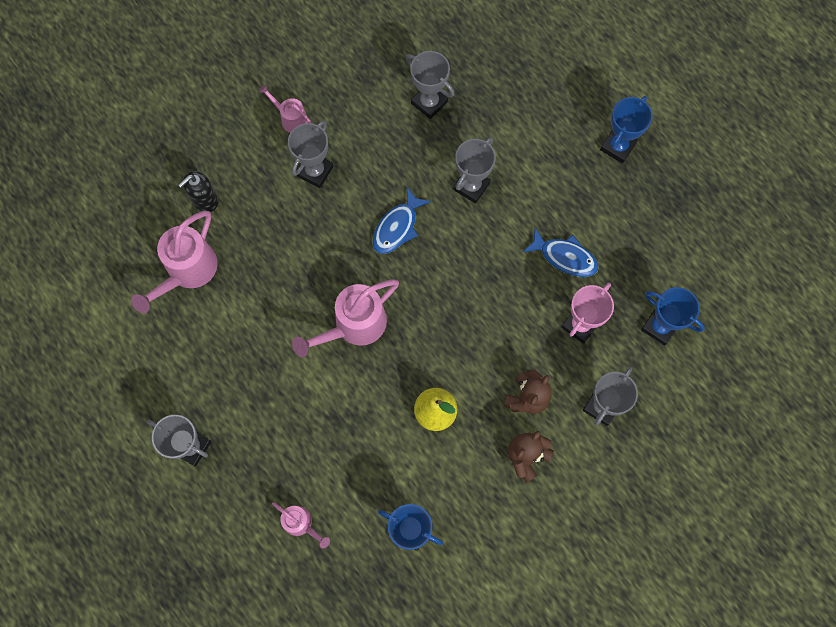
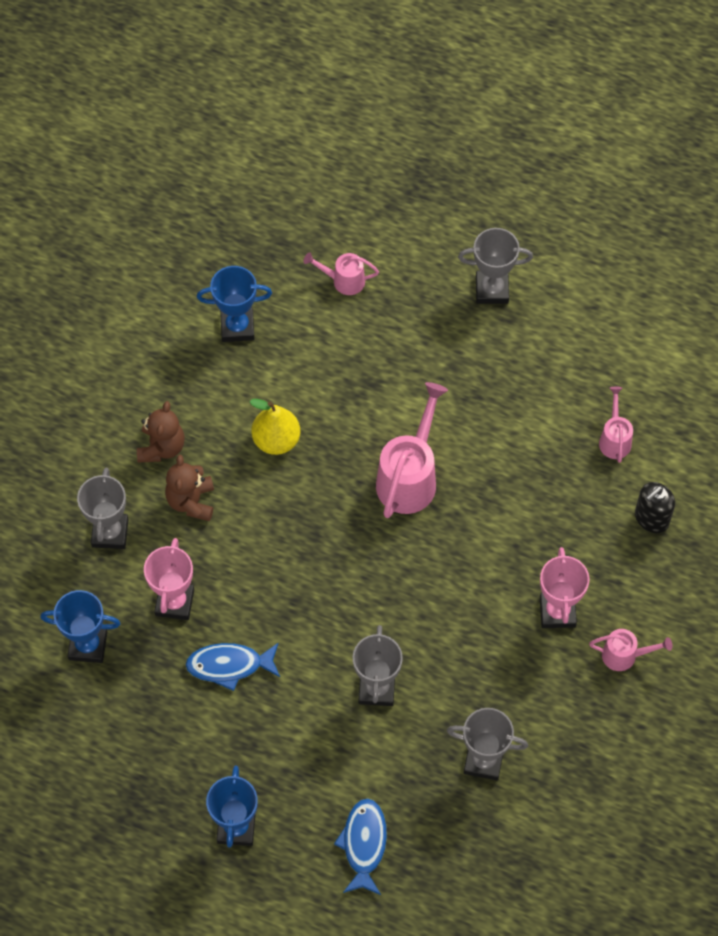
camera: 150 degrees right, 10 degrees down
pink watering can [131,211,218,313] -> pink watering can [599,387,633,463], size x0.55
black soap dispenser [179,171,219,212] -> black soap dispenser turned 150 degrees counterclockwise [635,482,675,533]
grey trophy [288,120,333,188] -> pink trophy [540,547,589,628]
blue fish [373,187,431,254] -> blue fish moved to [334,798,387,895]

